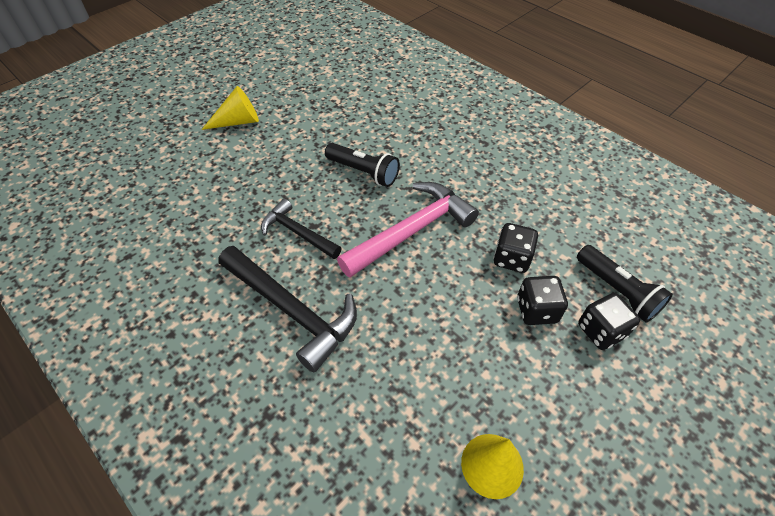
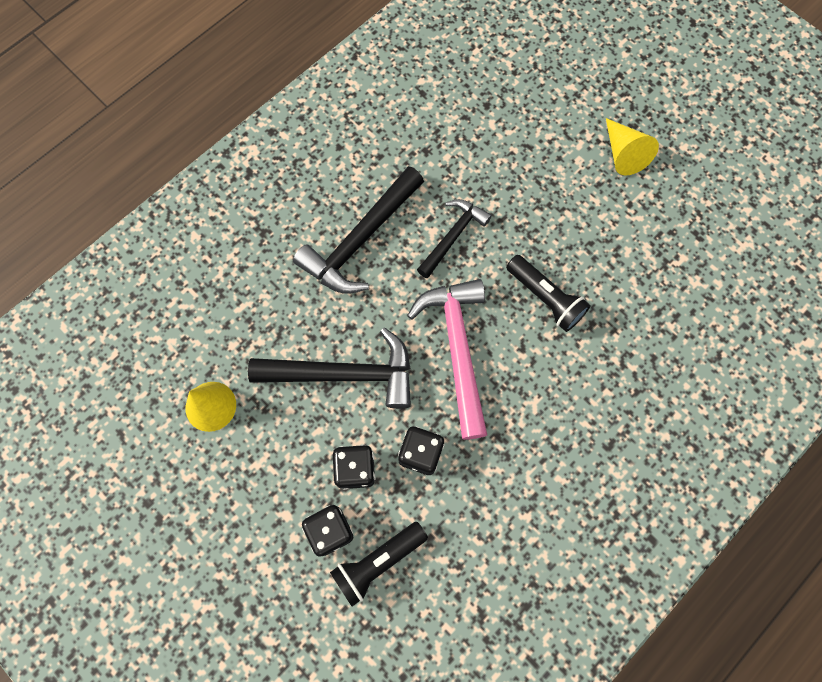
camera: 90 degrees right, 20 degrees up
black flashlight [325,143,400,187] -> black flashlight turned 75 degrees counterclockwise [506,255,591,332]
pink hammer [337,182,479,277] -> pink hammer turned 150 degrees counterclockwise [407,279,487,440]
none -> black hammer [248,328,411,409]

